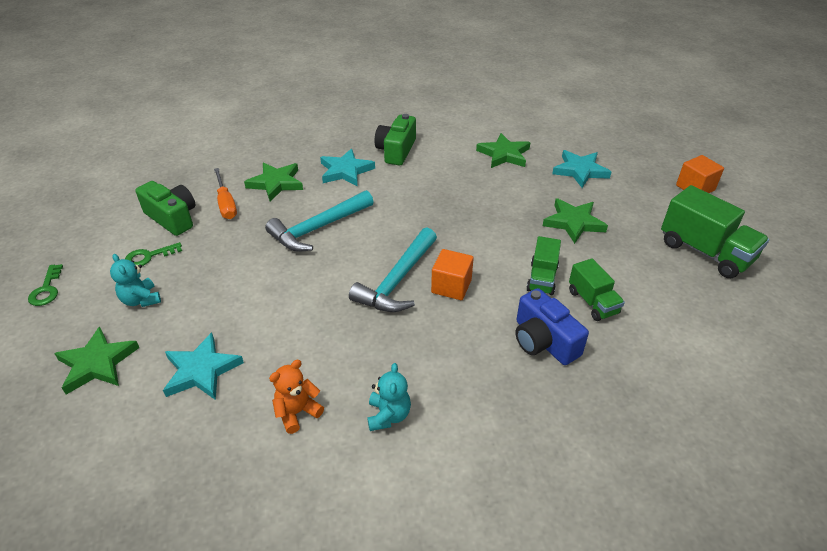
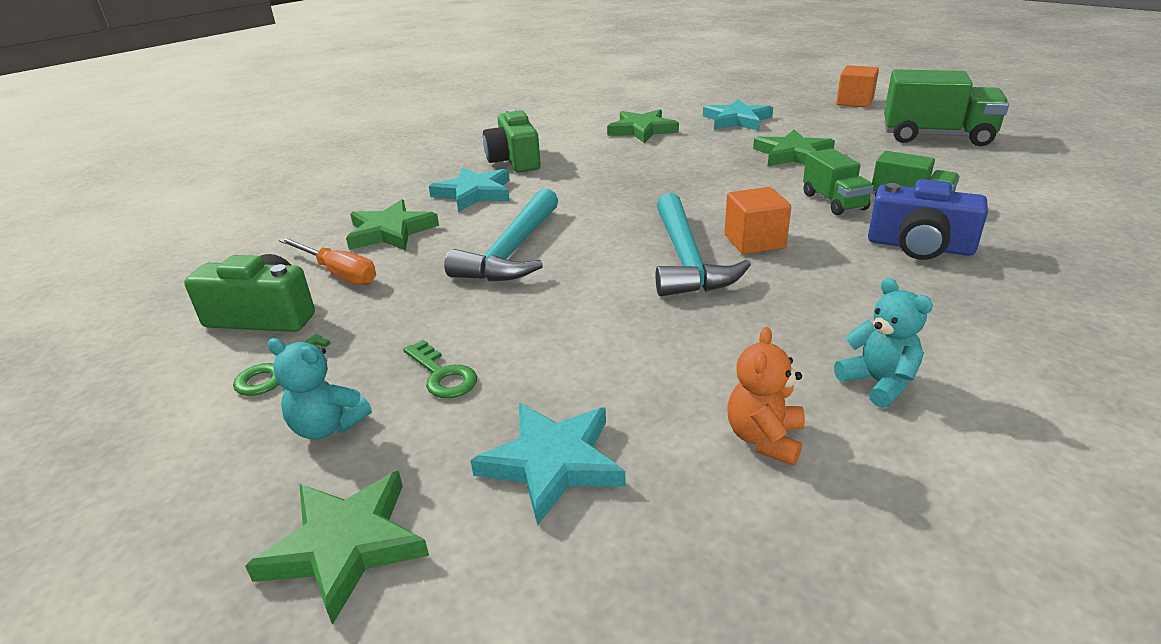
camera: 30 degrees left, 10 degrees down
green key [28,264,63,306] -> green key moved to [403,340,477,398]

